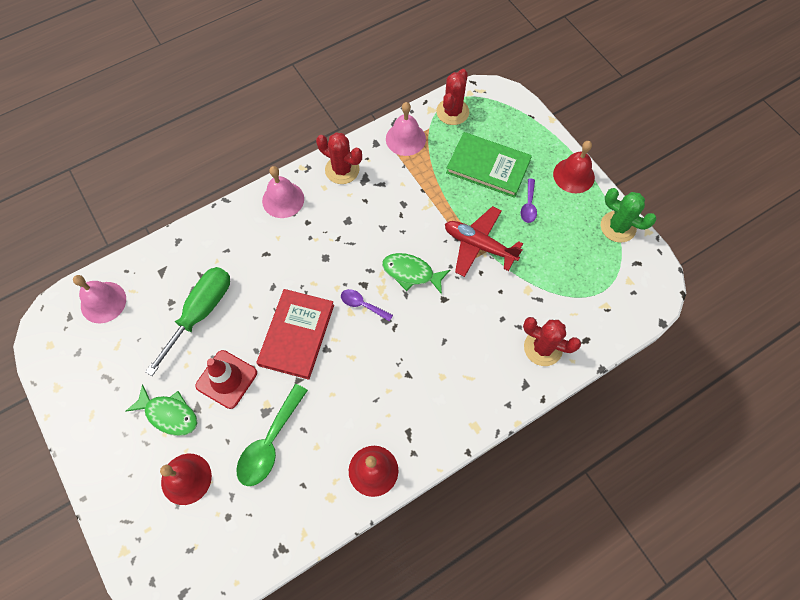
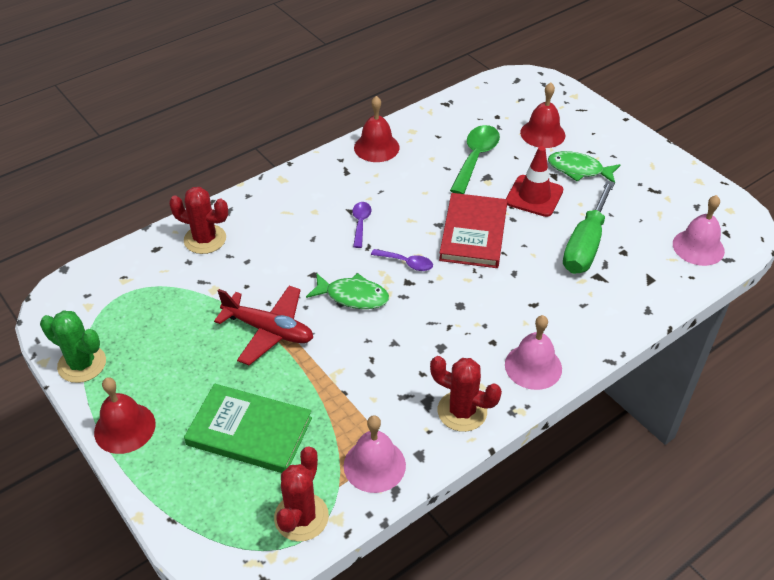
camera: 175 degrees right, 20 degrees down
purple spoon [521,178,537,223] -> purple spoon moved to [352,202,371,248]

